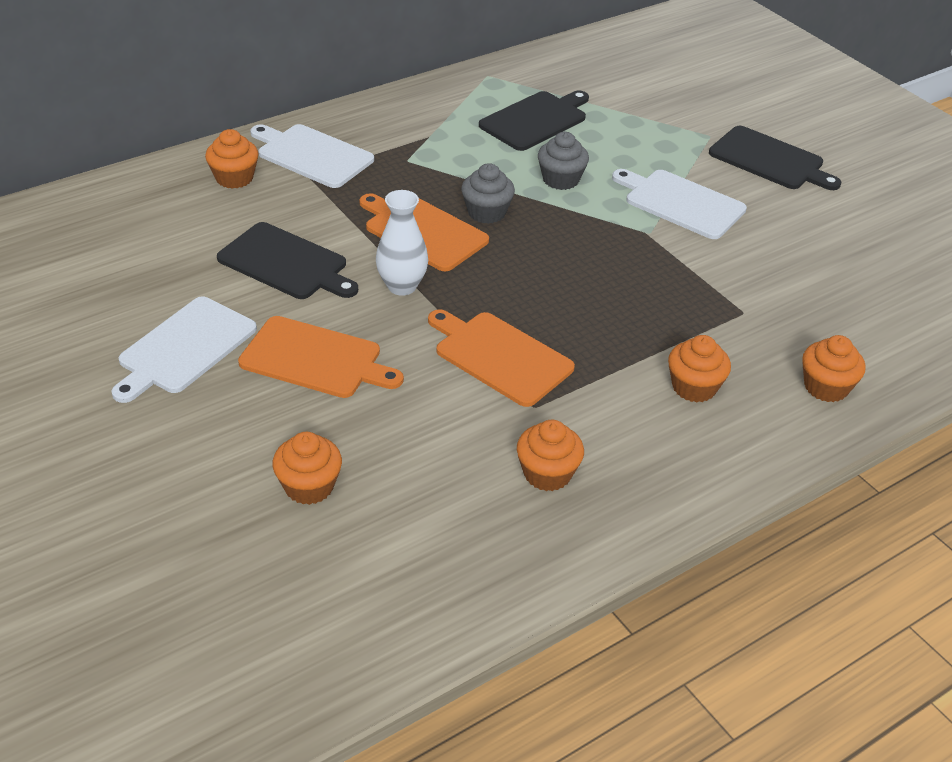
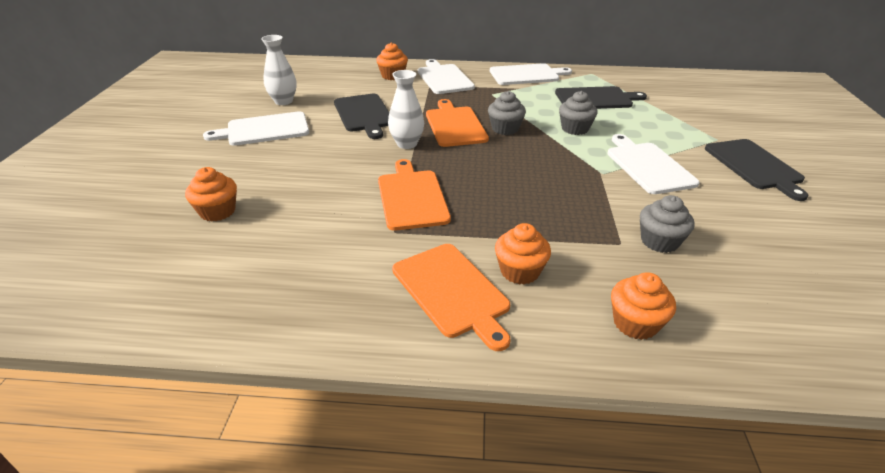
camera: 40 degrees right, 5 degrees down
orange cutting board [238,316,404,398] -> orange cutting board moved to [392,244,510,351]
orange cupcake [517,420,584,491] -> none
none -> white vase [261,35,297,105]
none -> white cutting board [490,63,572,85]
none -> grey cupcake [640,195,695,253]

